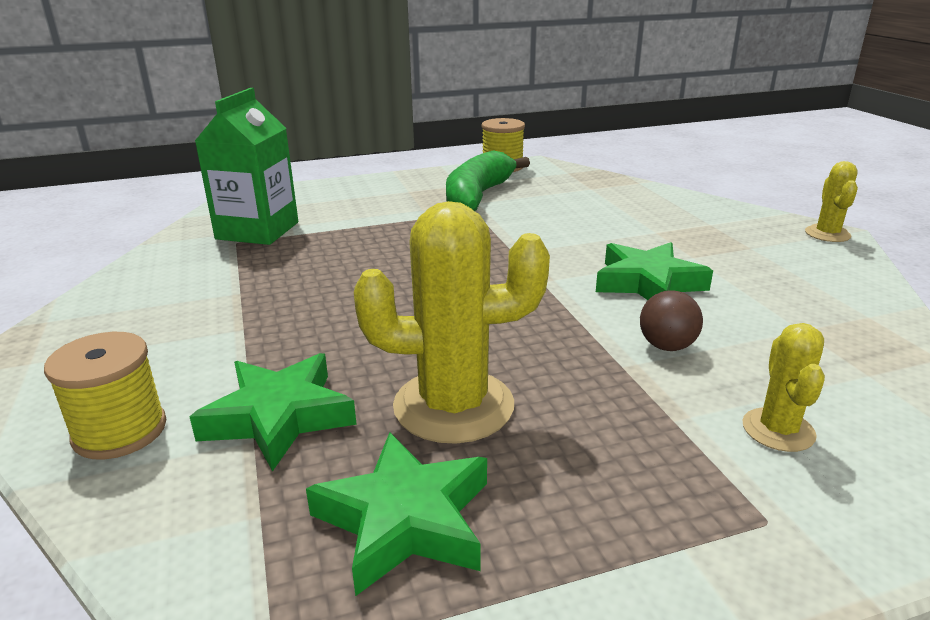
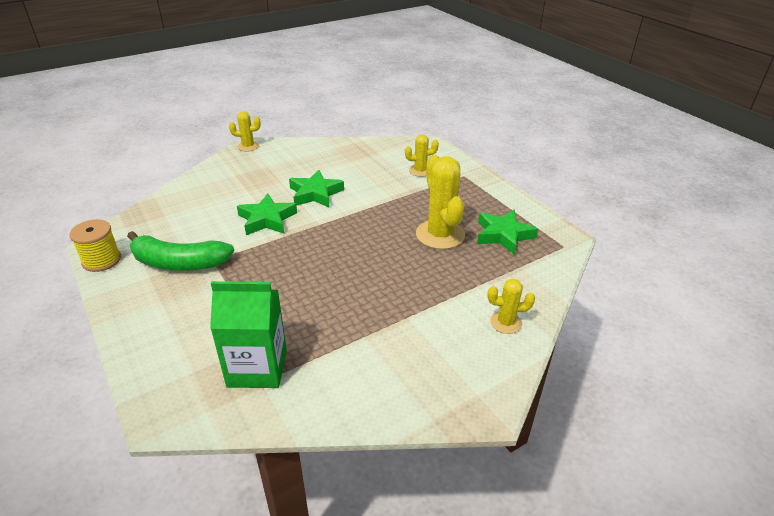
camera: 105 degrees left, 10 degrees up
yellow spool [44,332,166,460] -> yellow cactus [487,279,535,334]
green star [190,353,357,472] -> green star moved to [237,194,297,235]
brown ball [640,290,703,351] -> none

